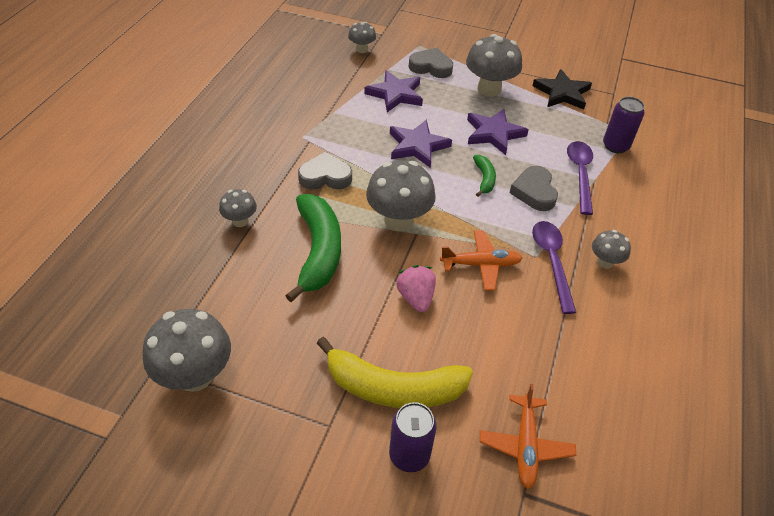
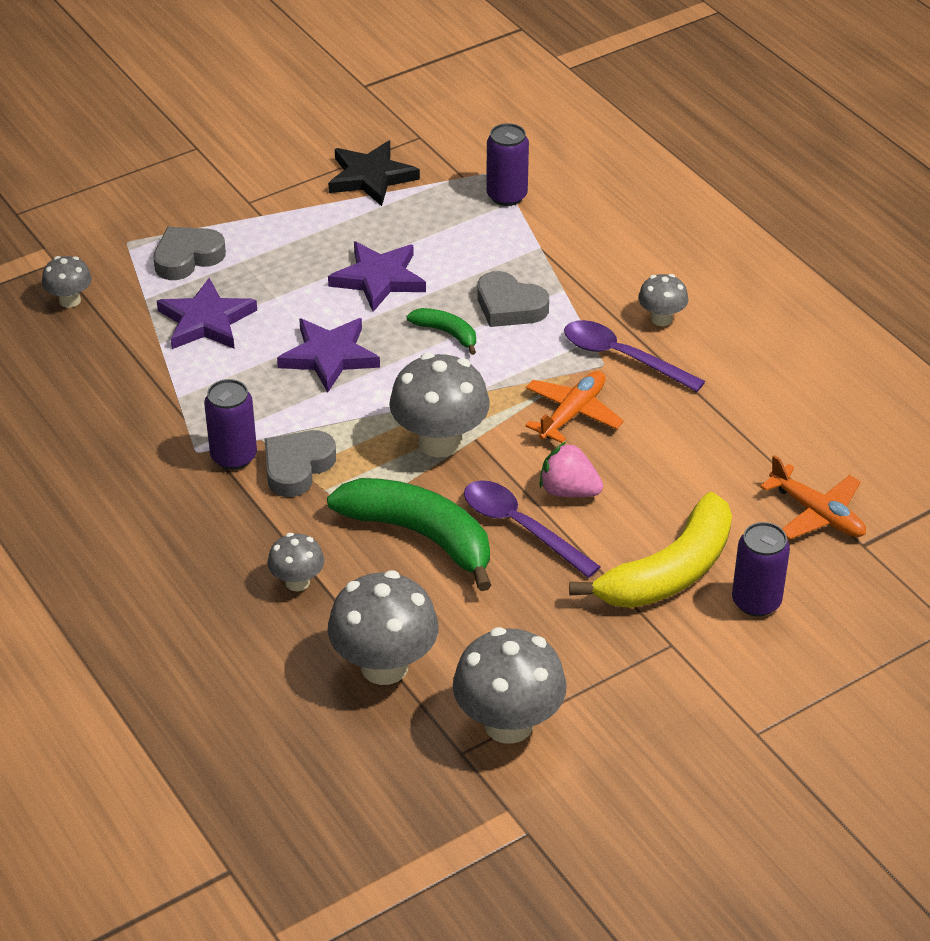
camera: 50 degrees left, 5 degrees down
grey mushroom [466,34,522,97] -> grey mushroom moved to [328,570,439,685]
purple spoon [567,141,593,215] -> purple spoon moved to [464,480,601,578]
none -> purple can [204,379,257,470]

